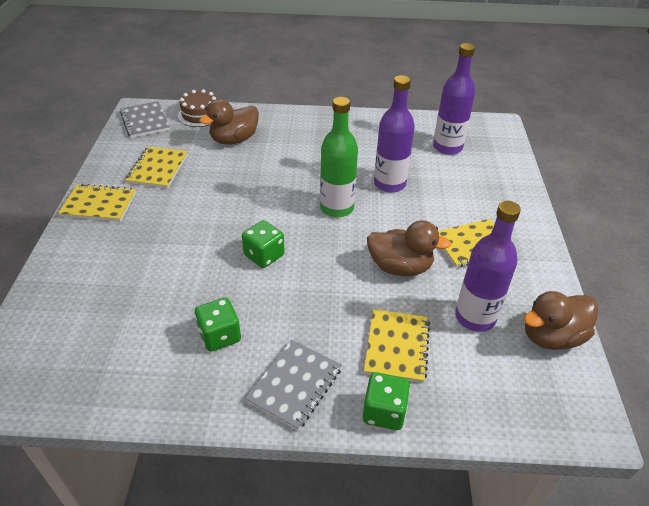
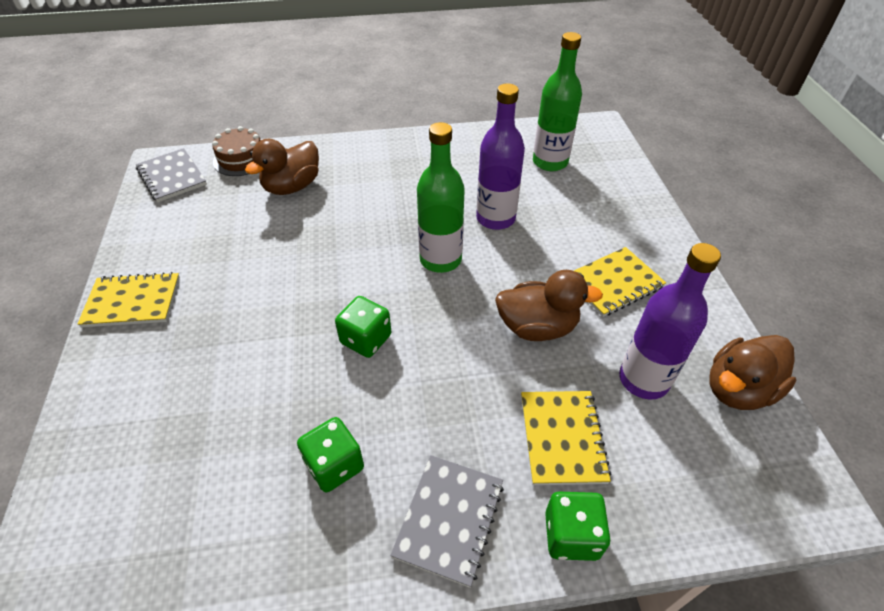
camera: 10 degrees left, 5 degrees up
yellow notebook [125,146,188,189] -> none
purple bottle [433,43,475,155] -> green bottle [533,32,582,171]

